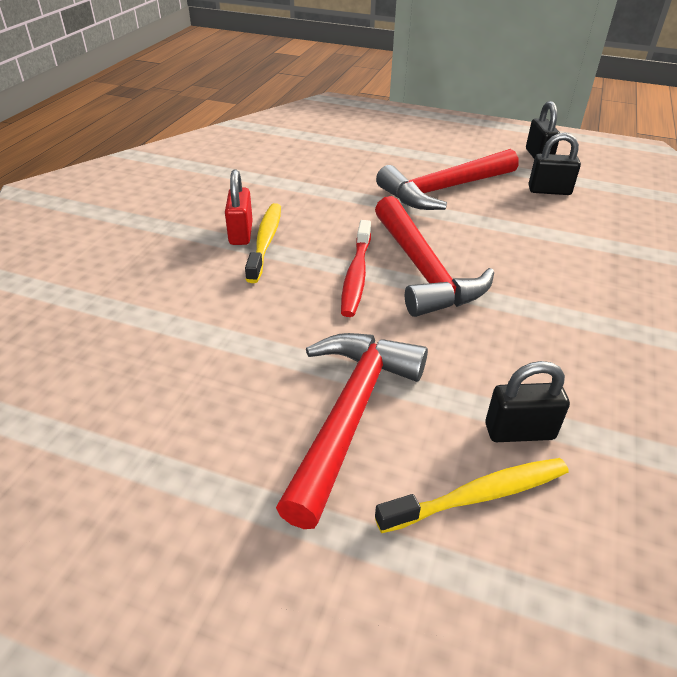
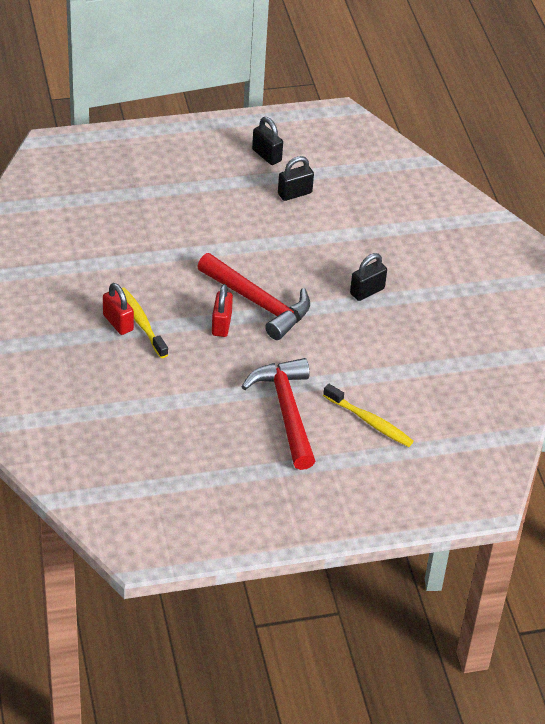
camera: 35 degrees left, 5 degrees up
red toothbrush [341,220,371,317] -> red padlock [212,284,233,337]
yellow toothbrush [375,458,568,533] -> yellow toothbrush turned 90 degrees clockwise [323,384,414,447]
red hammer [376,149,519,210] -> none
black padlock [485,361,570,442] -> black padlock moved to [350,253,387,301]

